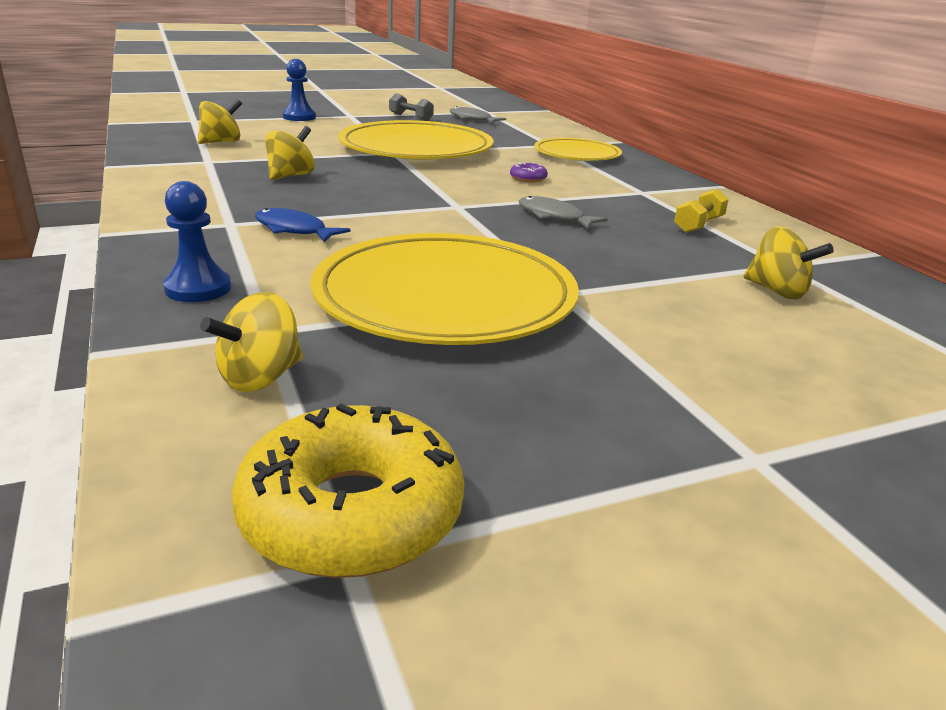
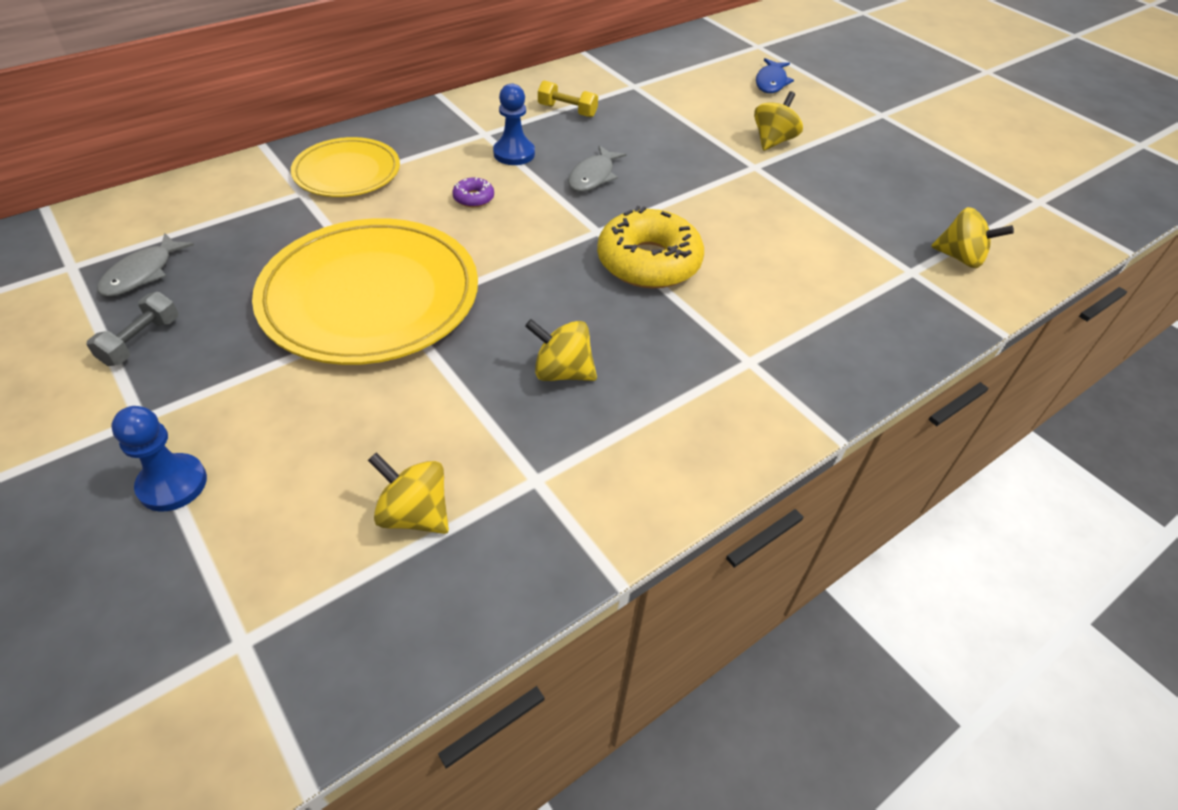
camera: 105 degrees left, 20 degrees up
blue pawn [163,181,231,302] -> blue pawn moved to [493,84,535,165]
yellow donut [232,404,464,578] -> yellow donut moved to [597,206,704,289]
blue fish [255,208,350,243] -> blue fish moved to [756,58,794,93]
yellow plate [310,233,579,345] -> none
yellow spinning top [744,226,834,299] -> yellow spinning top moved to [754,91,803,151]

